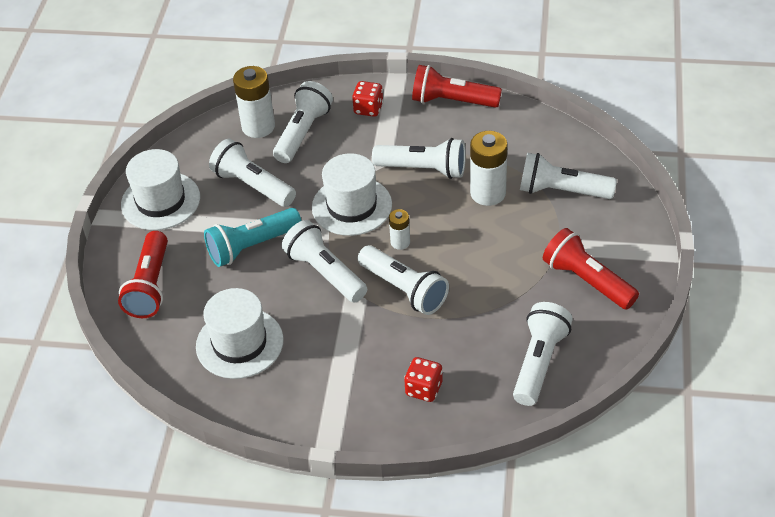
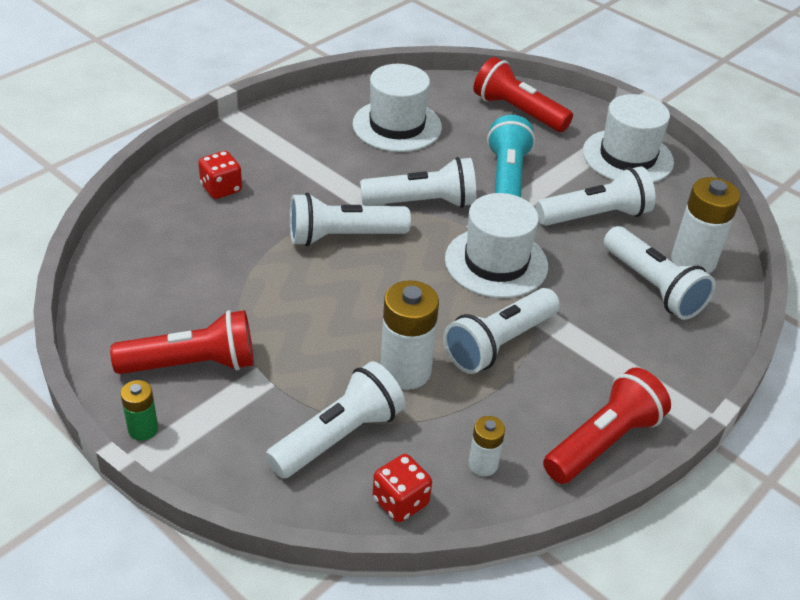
camera: 120 degrees right, 5 degrees down
red dice [352,81,384,117] -> red dice moved to [373,454,432,522]
white battery [389,209,410,250] -> white battery moved to [469,416,505,476]
white flashlight [513,302,573,406] -> none
none -> green battery [121,380,158,441]

